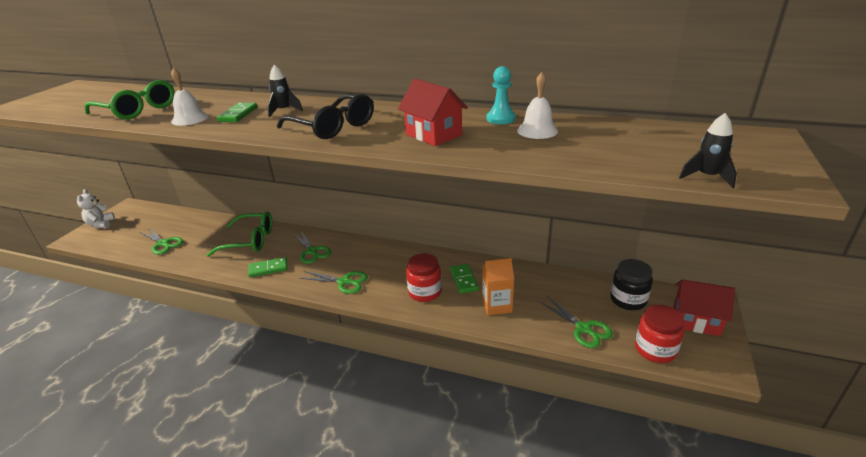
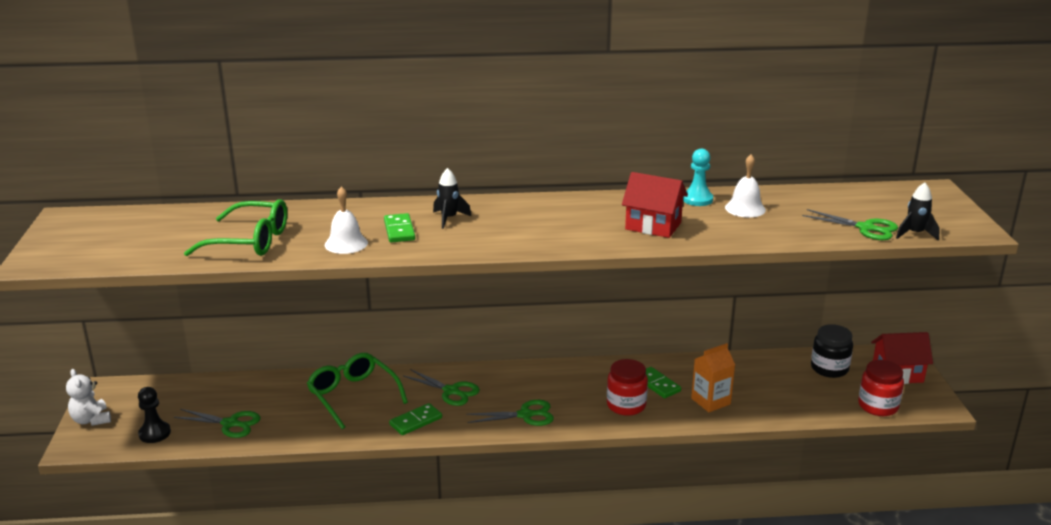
camera: 25 degrees left, 5 degrees down
green glasses [207,212,272,257] -> green glasses turned 105 degrees counterclockwise [307,353,408,429]
black glasses [277,94,374,139] -> none
green scissors [539,296,613,348] -> green scissors moved to [802,209,898,240]
none -> black pawn [138,387,171,443]

